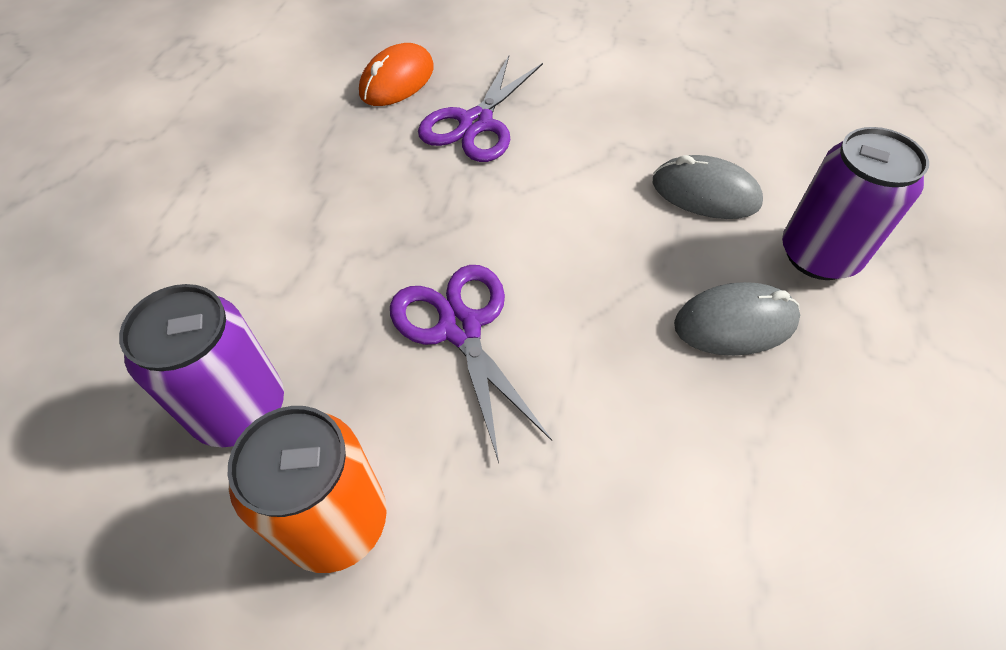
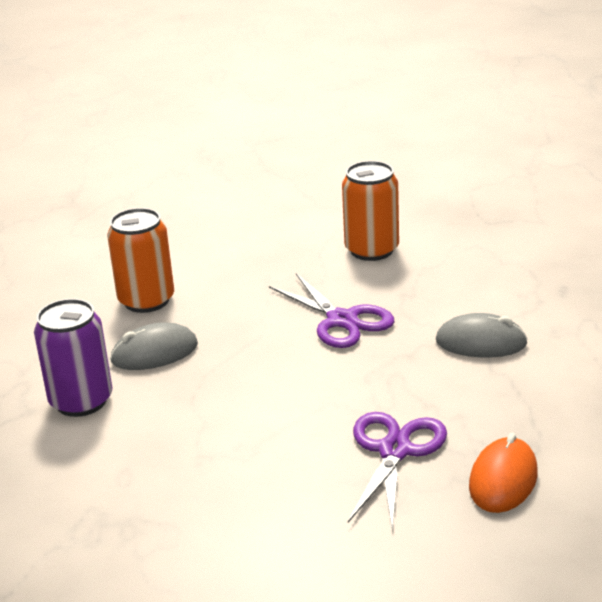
camera: 170 degrees right, 25 degrees down
purple can [119,284,284,448] -> none
grey mouse [653,155,763,219] -> grey mouse moved to [436,313,528,357]
none -> orange can [107,208,174,313]

